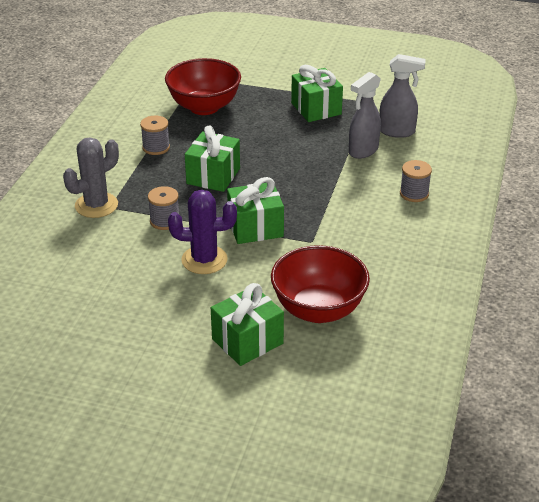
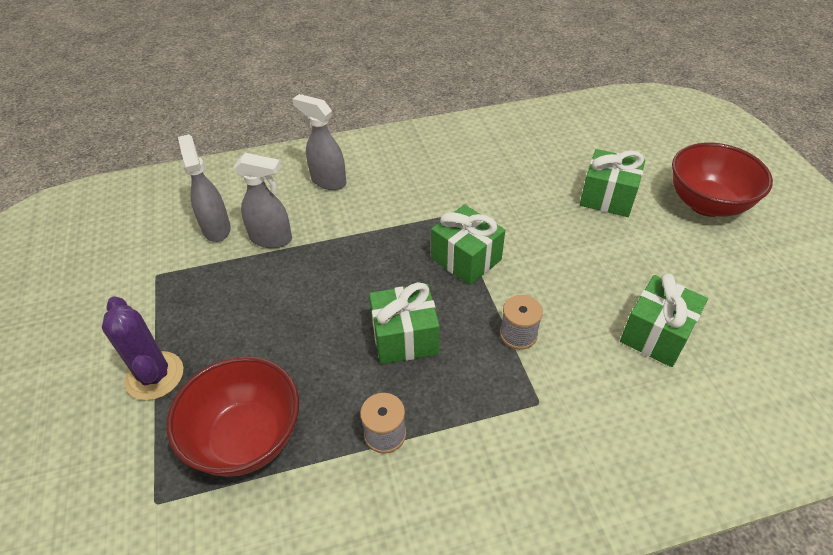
camera: 120 degrees left, 10 degrees up
grey cactus [63,137,119,218] -> none
purple cactus [168,190,237,274] -> purple cactus moved to [102,297,184,400]
red bowl [271,245,370,323] -> red bowl moved to [672,143,773,217]
green gift [291,65,343,122] -> green gift moved to [620,273,708,367]
grey spool [400,160,432,202] -> grey spray bottle [292,94,346,190]

